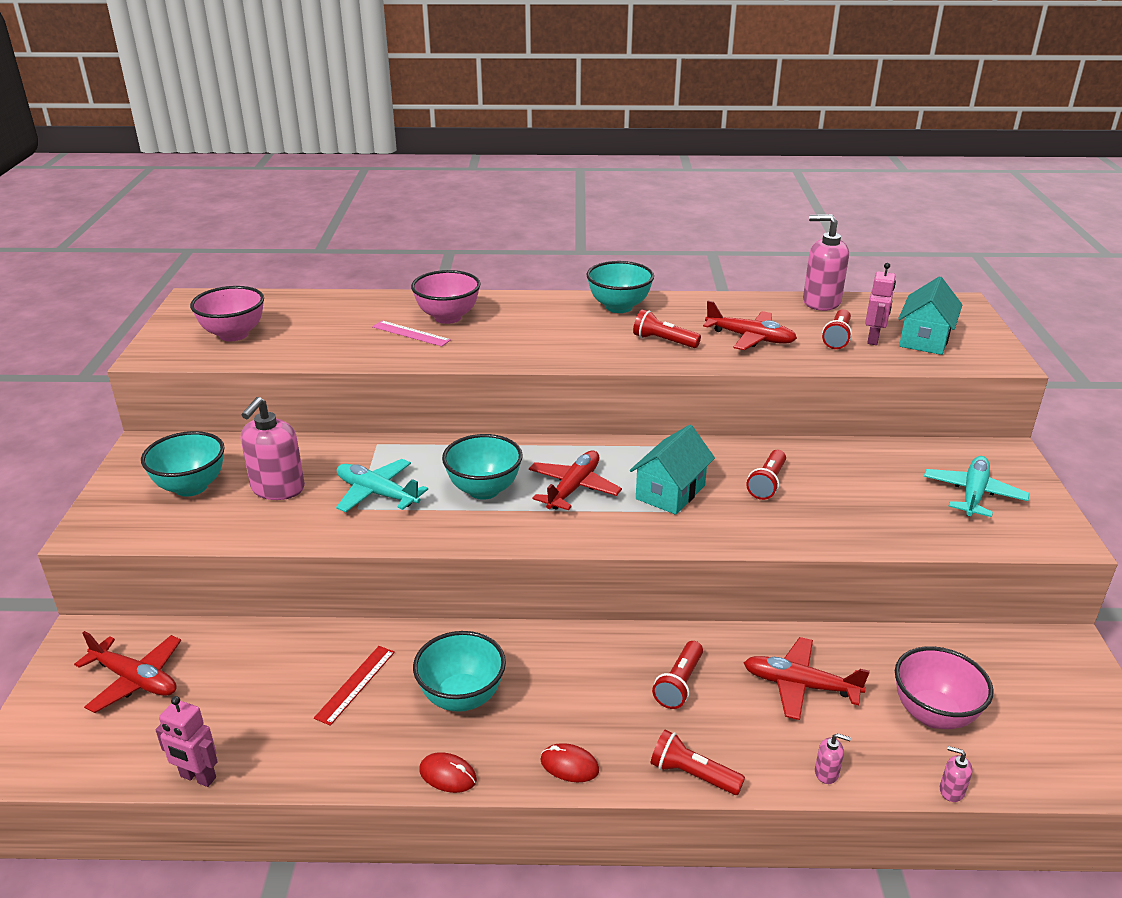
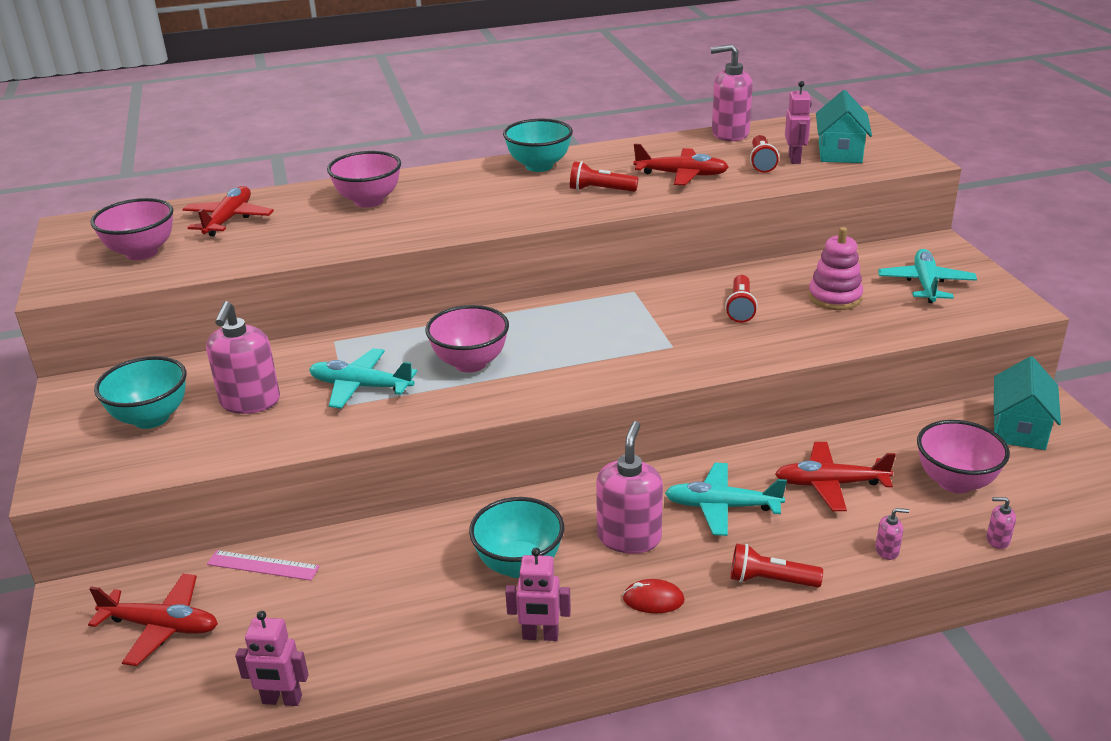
camera: 15 degrees left, 0 degrees up
red ruler [314,646,395,726] -> none
pink ruler [372,321,451,347] -> pink ruler moved to [207,550,320,581]
red mouse [419,752,477,793] -> pink robot [505,548,571,641]
turquoise bowl [442,434,523,500] -> pink bowl [425,305,509,373]
red plane [529,451,622,510] -> red plane moved to [182,186,274,236]
turquoise house [630,425,715,515] -> turquoise house moved to [994,356,1061,450]
red flashlight [652,641,703,709] -> turquoise plane [665,463,787,536]
none -> pink soap dispenser [596,421,663,554]
none -> pink stacking toy [808,227,863,310]

